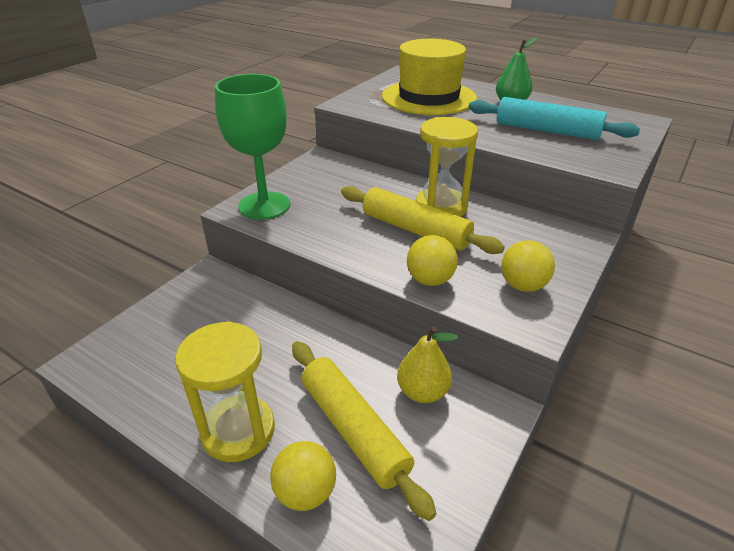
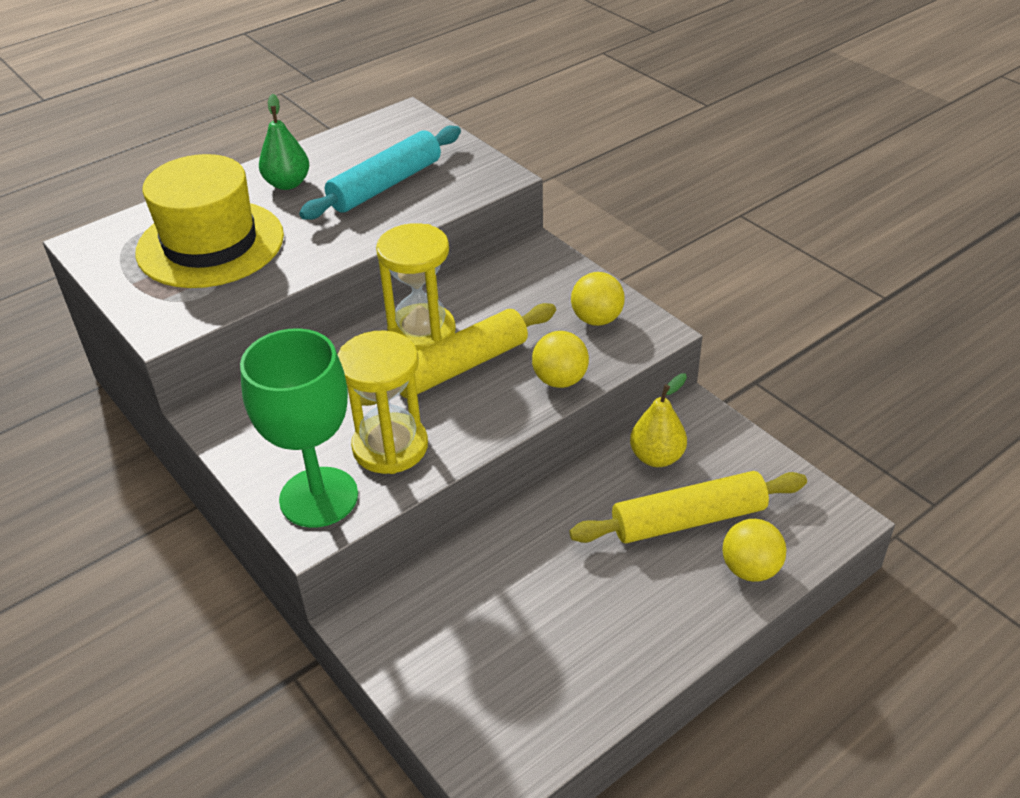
camera: 70 degrees left, 5 degrees up
yellow hourglass [175,321,275,462] -> yellow hourglass moved to [338,331,428,474]

